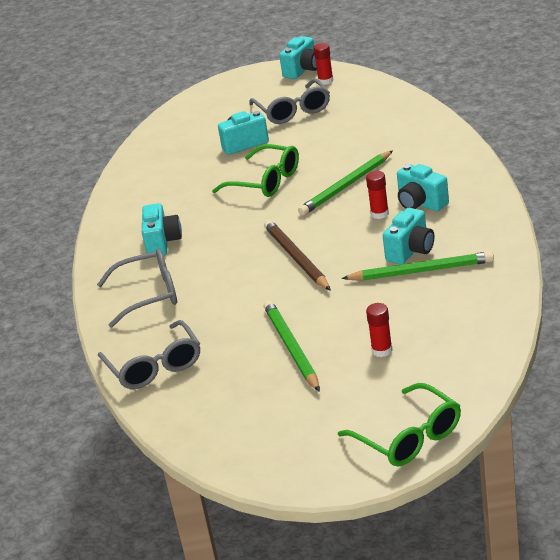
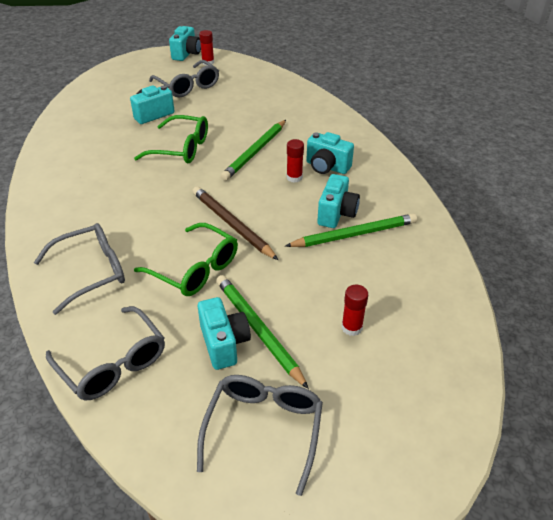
camera: 20 degrees left, 10 degrees up
turquoise camera [142,203,182,257] -> turquoise camera moved to [198,297,251,370]
green glasses [338,383,461,466] -> green glasses moved to [134,223,238,296]
none -> grey glasses [197,375,323,496]

